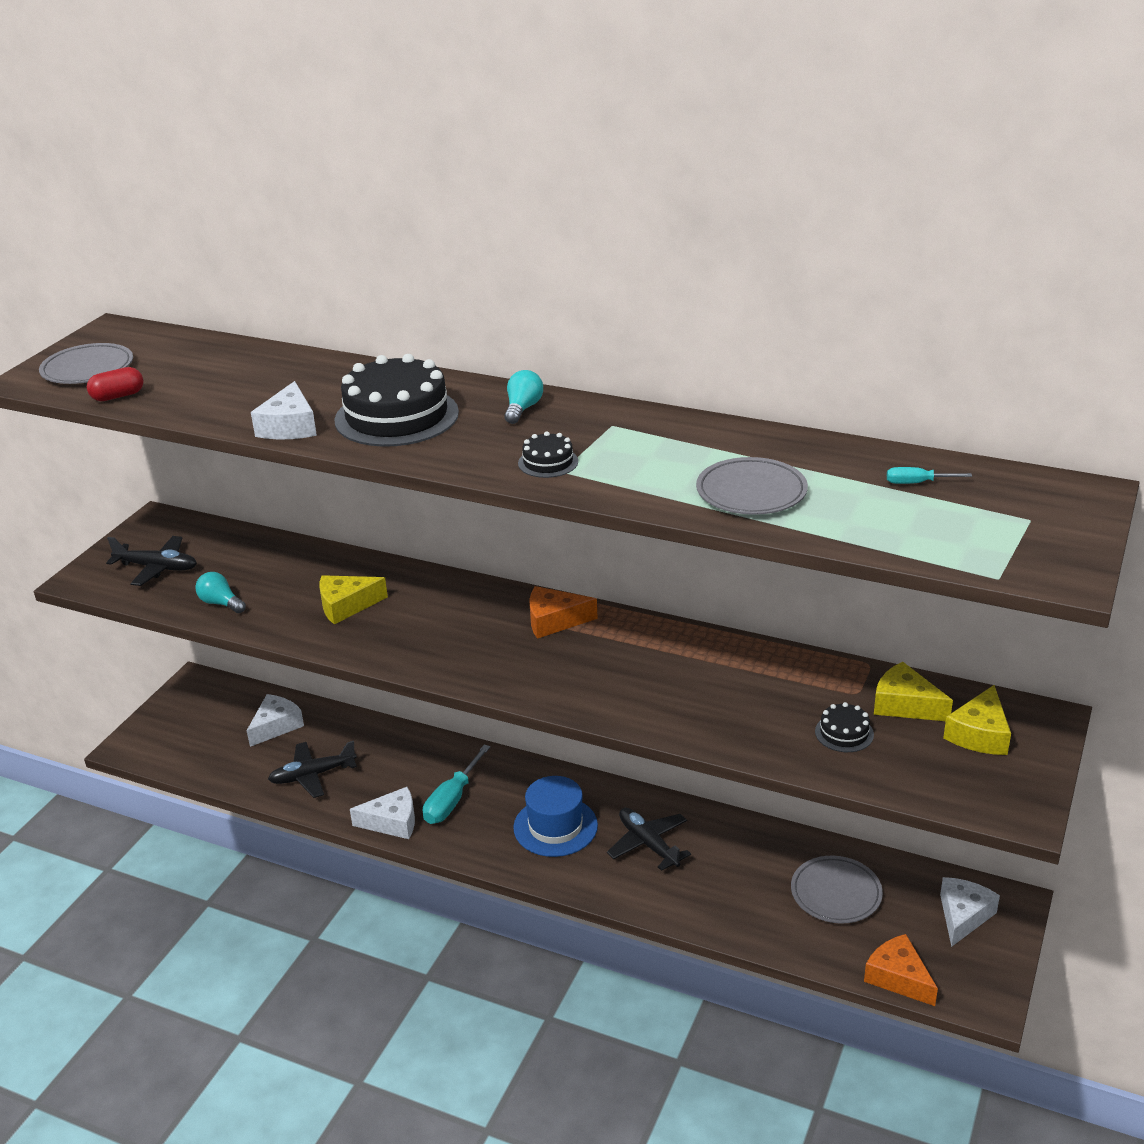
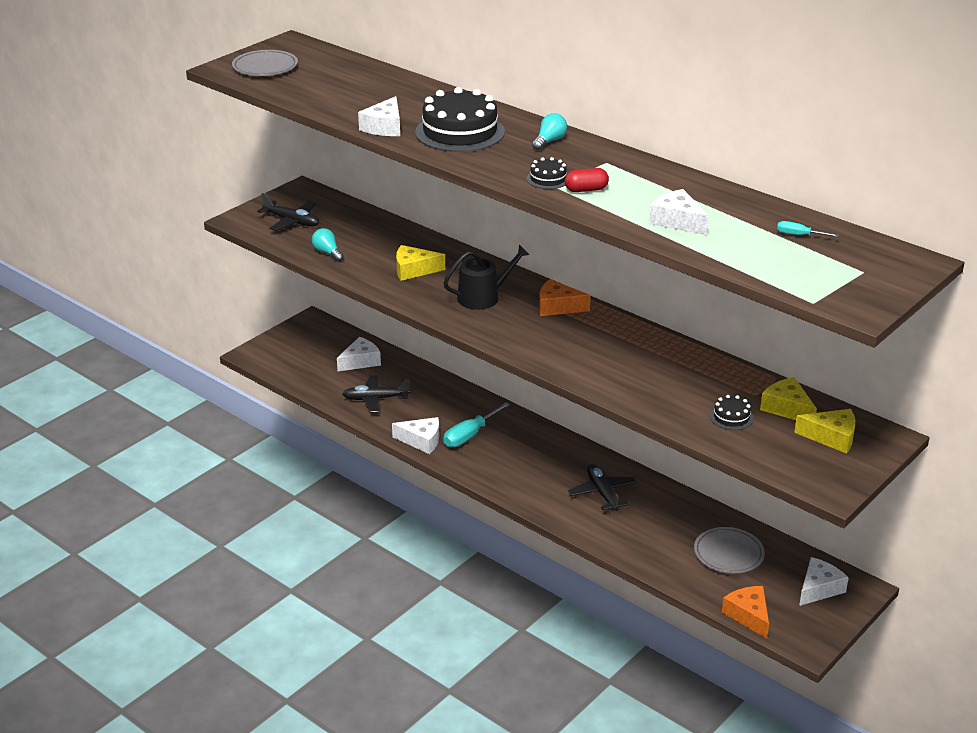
camera: 15 degrees right, 0 degrees up
red capsule [87,367,144,401] -> red capsule moved to [565,168,609,192]
blue hat [513,776,598,857] -> none
grey plate [696,457,808,515] -> white cheese [649,189,709,235]
yellow cheese [943,685,1011,755] -> yellow cheese turned 120 degrees counterclockwise [794,409,855,454]
none -> black watering can [443,245,530,310]

